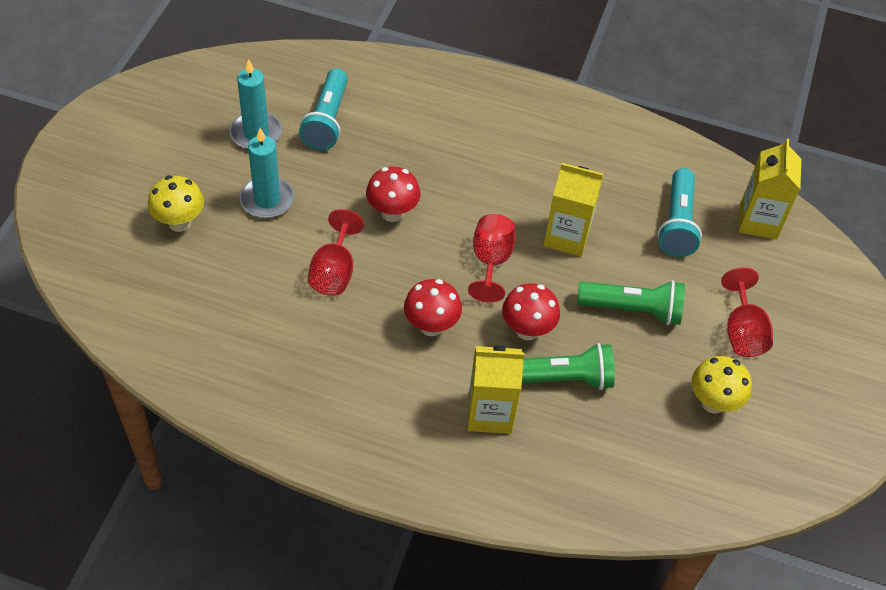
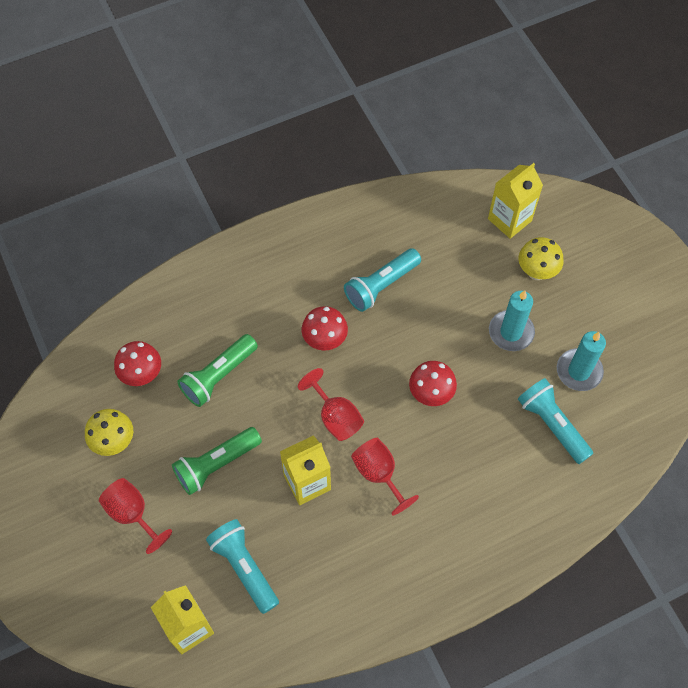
camera: 140 degrees right, 10 degrees up
red goblet [308,209,364,296] -> red goblet moved to [351,438,419,516]
yellow carton [468,345,525,434] -> yellow carton moved to [488,163,543,239]
red mushroom [502,283,560,340] -> red mushroom moved to [114,341,161,386]
none -> turquoise flashlight [344,248,421,312]

